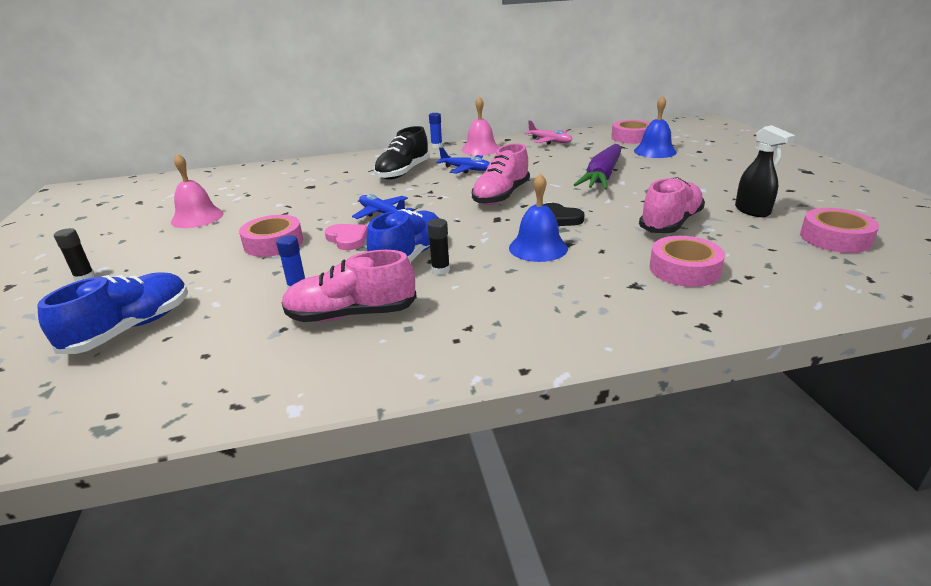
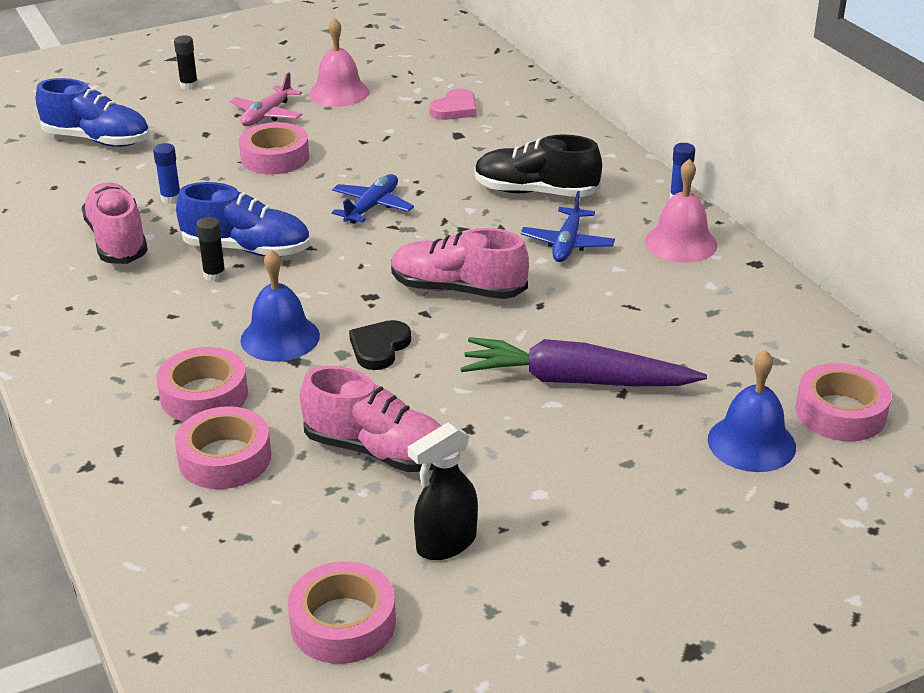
camera: 75 degrees right, 5 degrees up
pink heart [325,224,368,250] -> pink heart moved to [429,89,477,120]
pink plane [524,120,572,145] -> pink plane moved to [230,72,302,126]
none -> pink tape [157,347,248,422]

